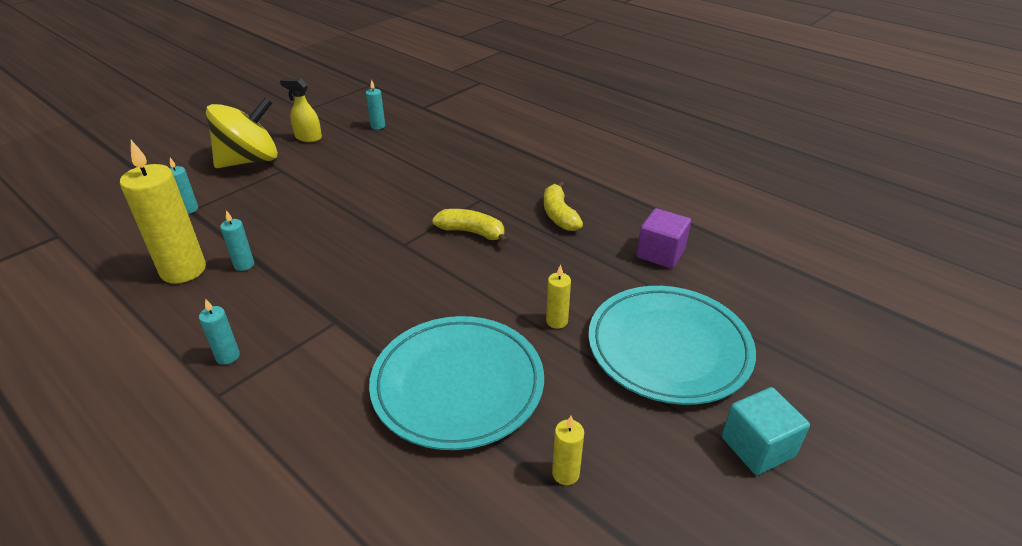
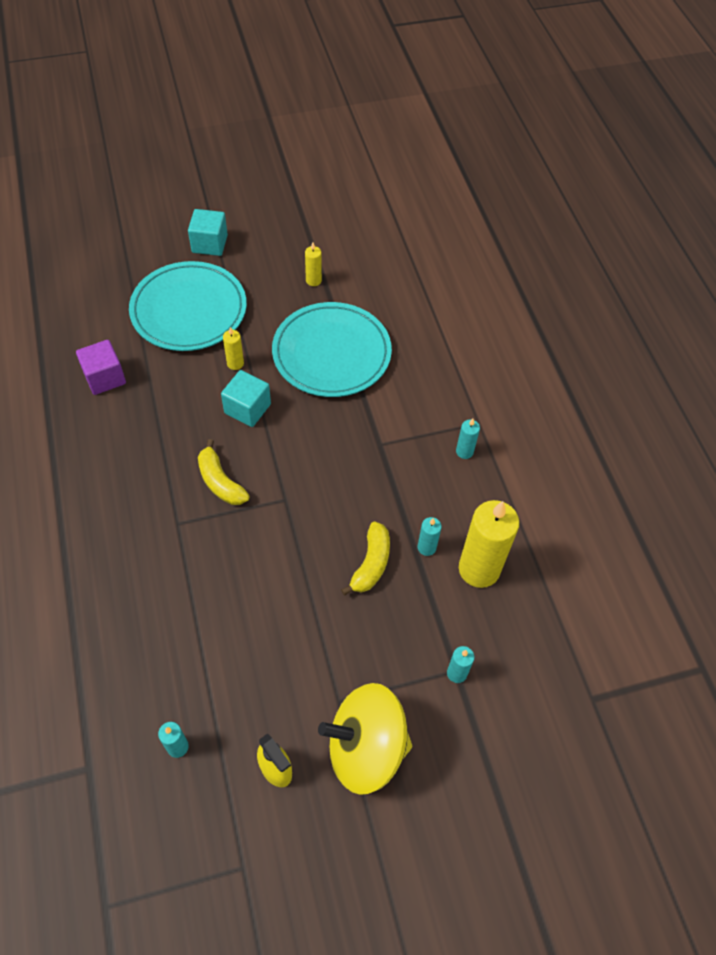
camera: 150 degrees left, 20 degrees up
yellow banana [544,181,583,231] -> yellow banana moved to [341,522,390,595]
none -> turquoise cube [221,370,271,427]

